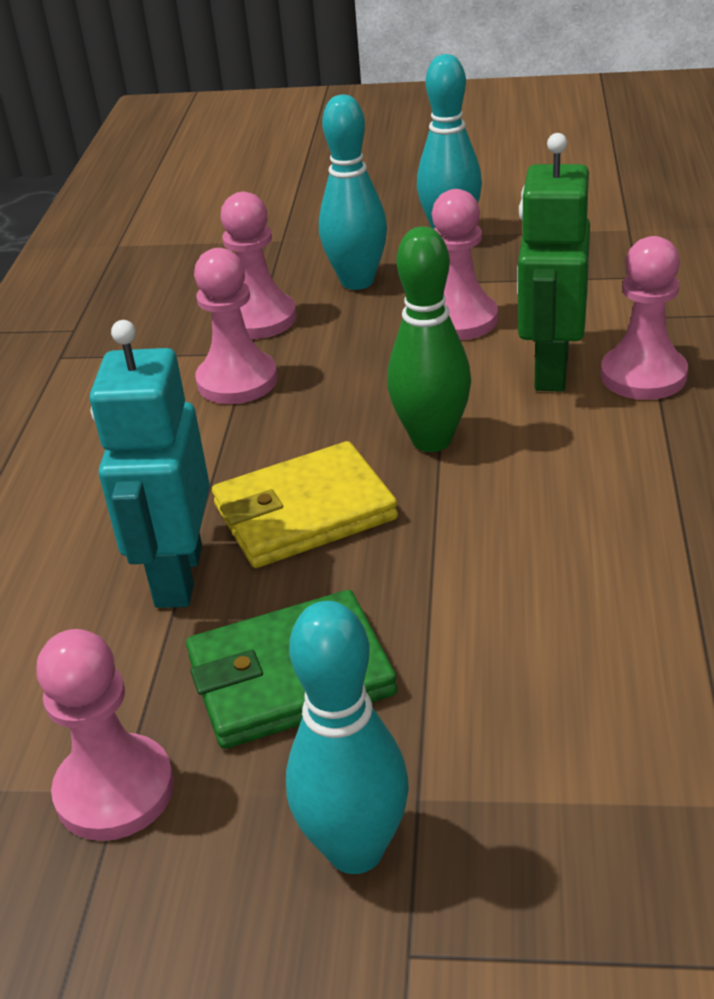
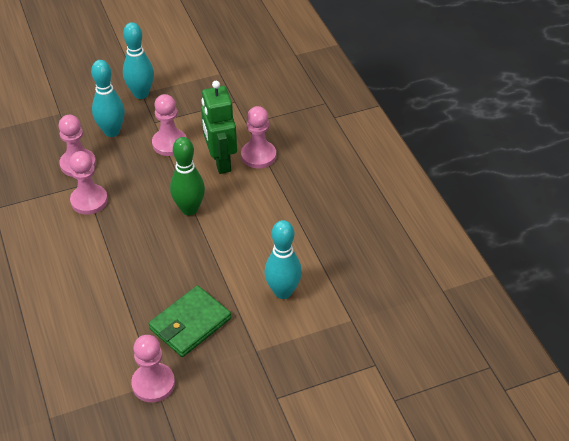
camera: 30 degrees left, 10 degrees up
turquoise robot [90,320,210,608] -> none
yellow wallet [212,441,398,568] -> none
turquoise bowling pin [286,601,409,874] -> turquoise bowling pin moved to [265,220,302,299]

